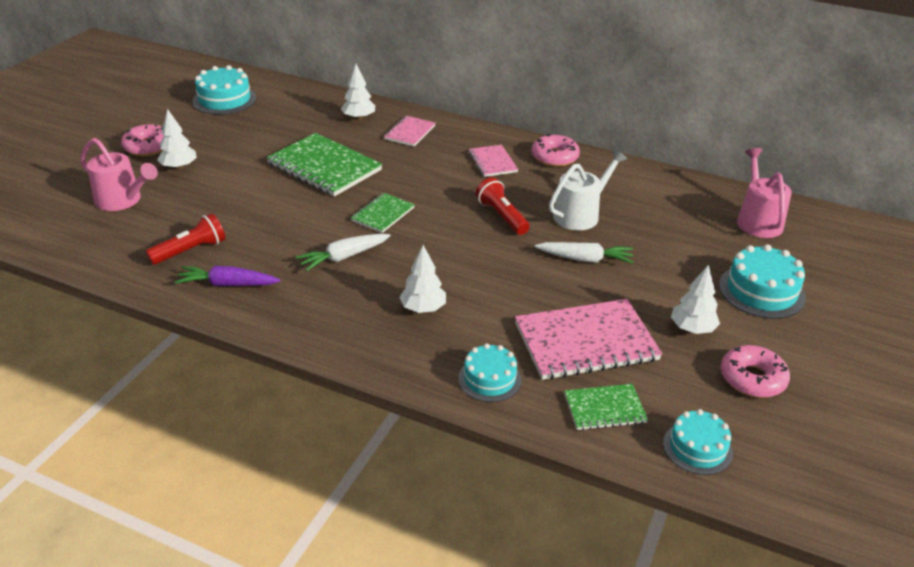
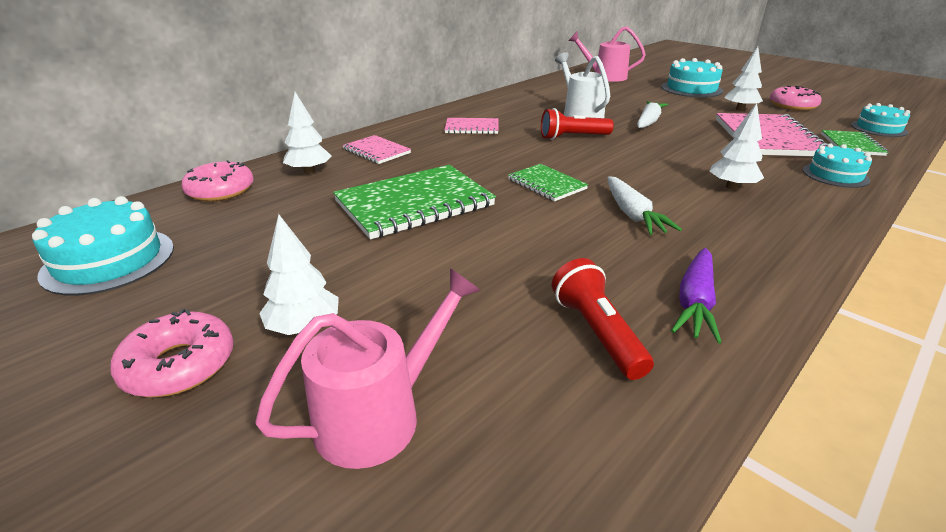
camera: 70 degrees left, 5 degrees down
pink donut [531,134,580,167] -> pink donut moved to [182,160,254,202]

